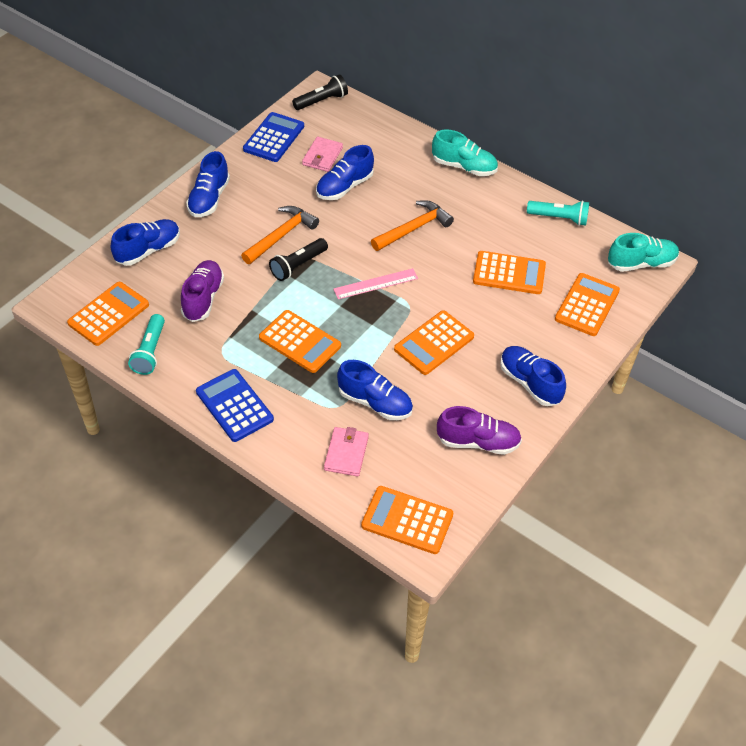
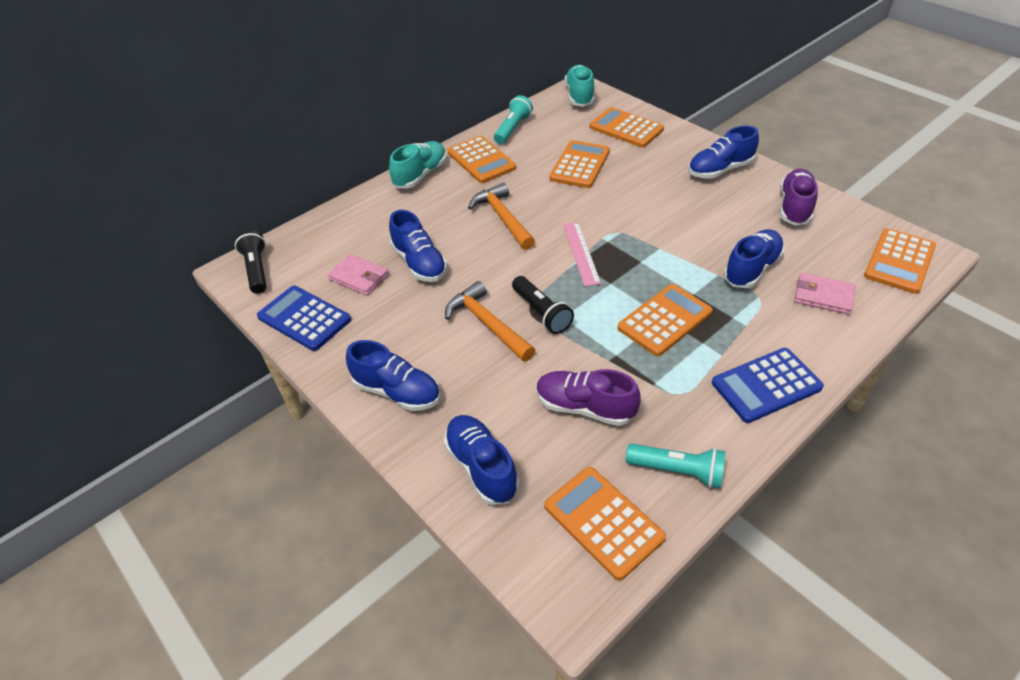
camera: 75 degrees left, 5 degrees down
orange calculator [394,310,474,375] -> orange calculator moved to [448,136,516,183]

